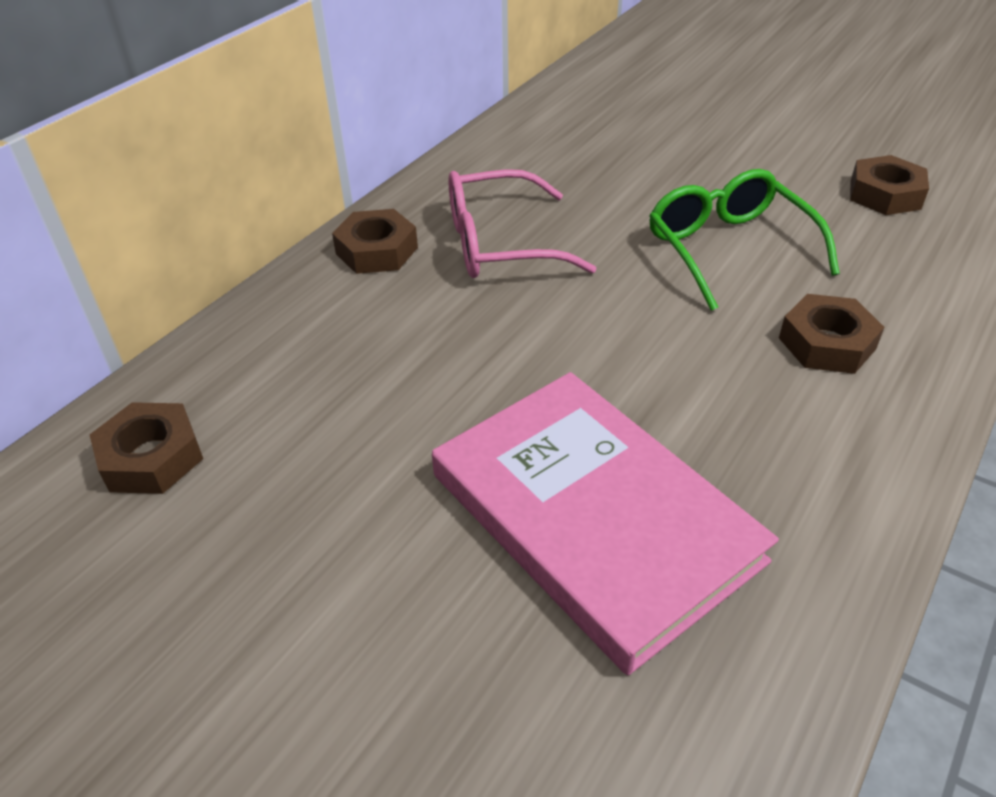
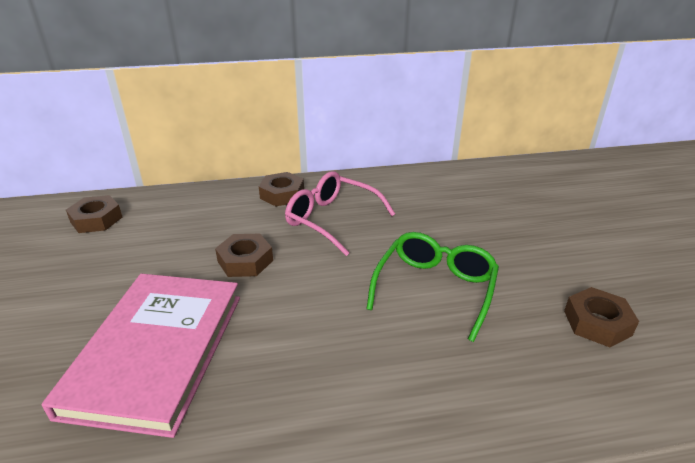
camera: 45 degrees right, 10 degrees down
brown nut [779,294,884,374] -> brown nut moved to [215,234,273,277]

